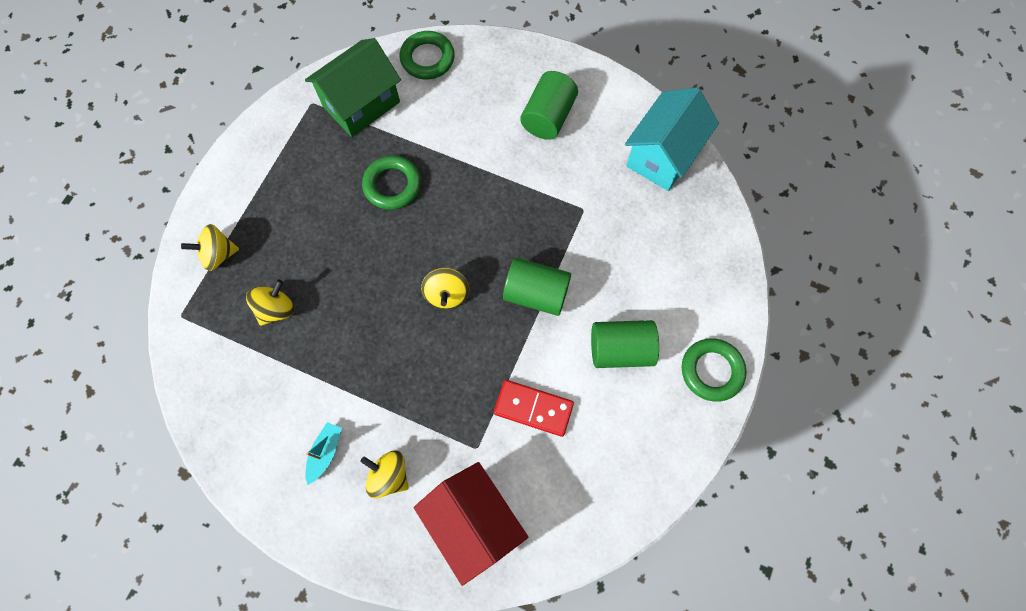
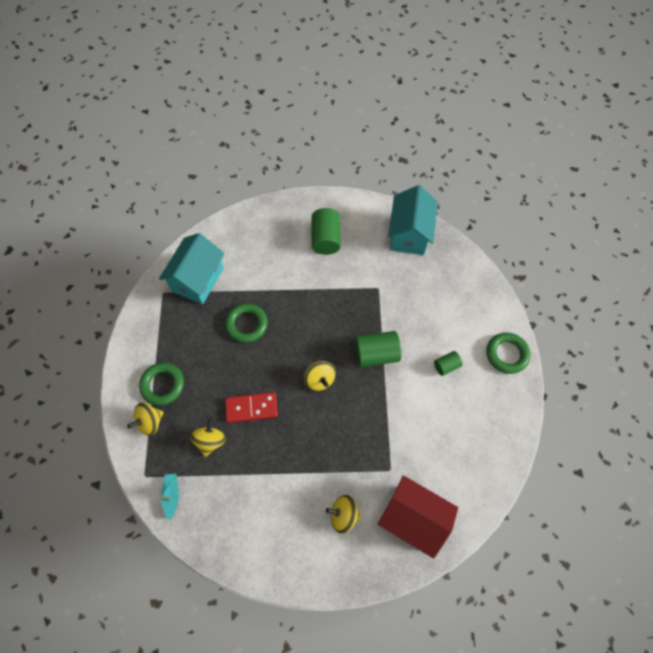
camera: 25 degrees left, 5 degrees down
green house [305,38,401,137] -> turquoise house [159,233,225,304]
turquoise boat [306,422,342,485] -> turquoise boat moved to [161,474,179,521]
green ring [399,31,455,80] -> green ring moved to [139,363,184,405]
red domino [494,380,574,437] -> red domino moved to [225,392,278,423]
green cylinder [591,320,659,368] -> green cylinder [434,351,462,376], size x0.55

